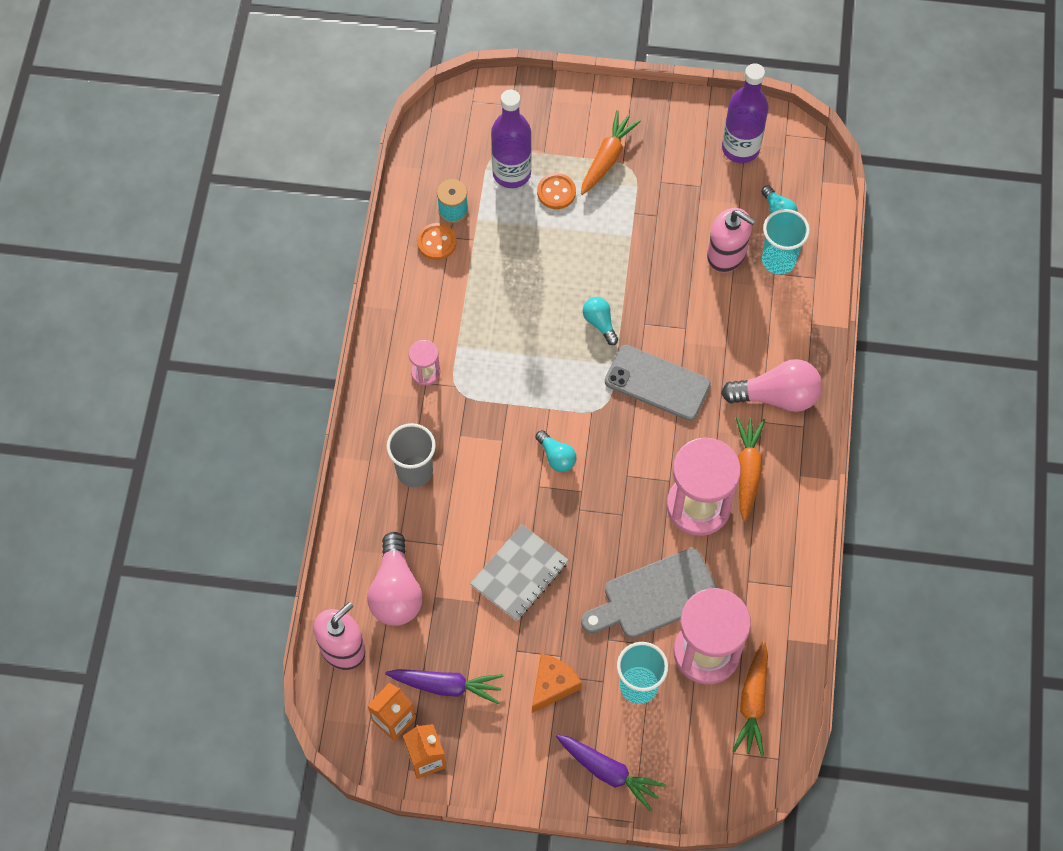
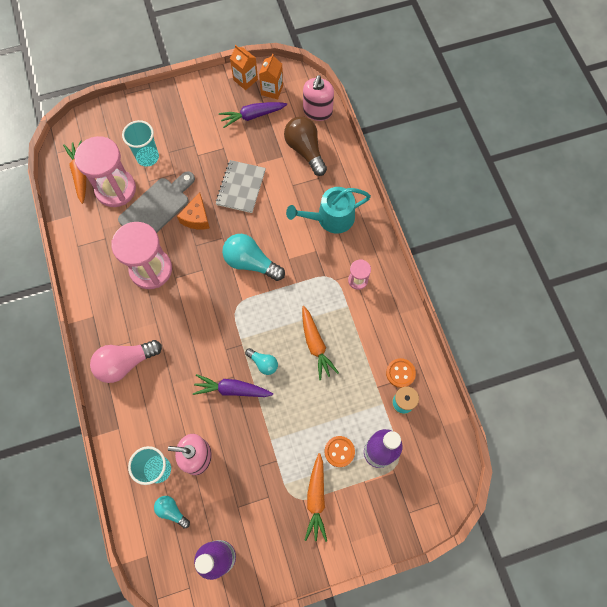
camera: 155 degrees right, 5 degrees up
pink light bulb [367,532,422,626] -> brown light bulb [284,116,327,176]
grey cup [387,423,436,487] -> turquoise watering can [286,187,371,233]
orange cheese [532,654,582,713] -> orange cheese moved to [177,192,210,229]
turquoise light bulb [535,430,576,472] -> turquoise light bulb [222,234,285,281], size x1.84
purple carrot [556,734,666,811] -> purple carrot moved to [193,374,273,397]
grey phone [605,345,711,421] -> none
orange carrot [736,417,765,522] -> orange carrot moved to [302,306,339,380]

